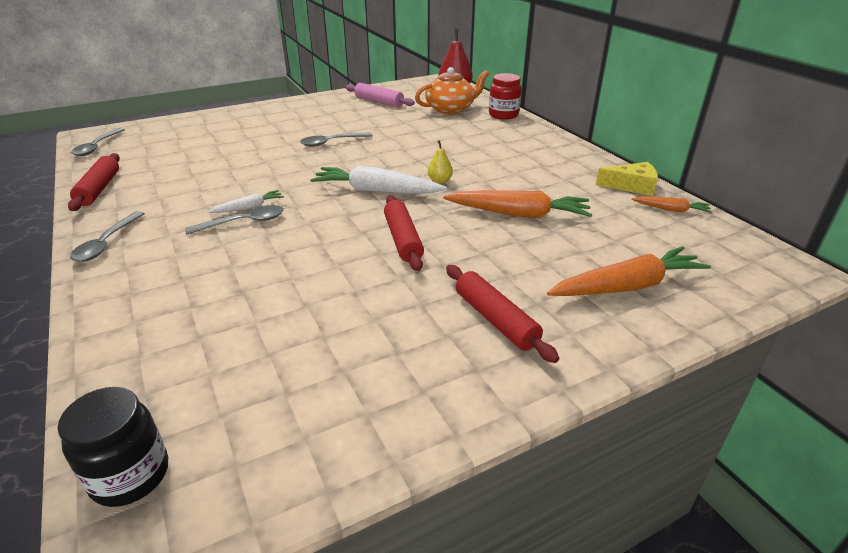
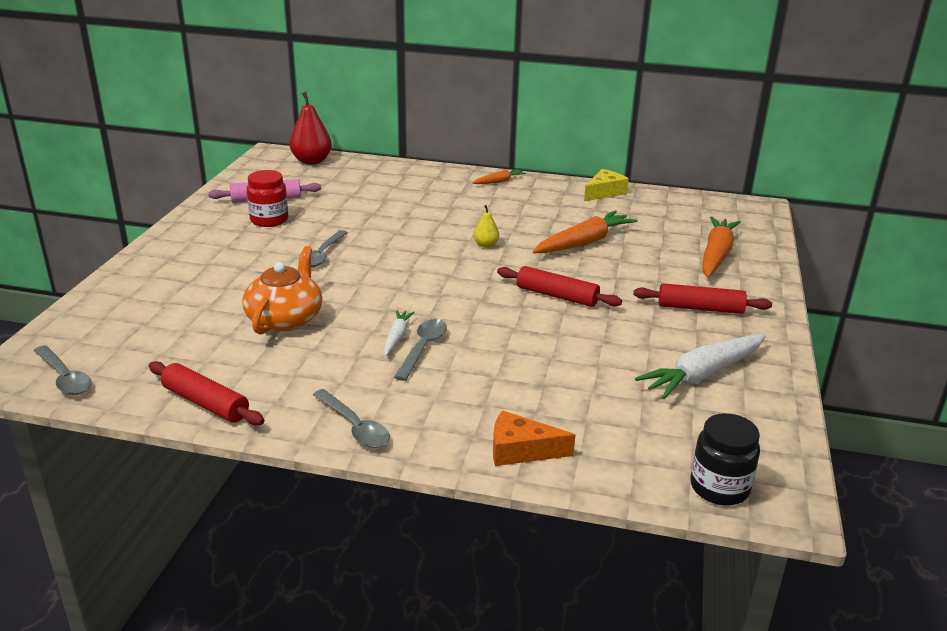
camera: 50 degrees left, 5 degrees down
white carrot [310,166,447,194] -> white carrot moved to [635,334,766,399]
orange teapot [415,67,489,114] -> orange teapot moved to [242,246,322,335]
red jar [489,73,521,120] -> red jar moved to [247,170,288,227]
orange carrot [631,196,711,213] -> orange carrot moved to [472,169,526,184]
none -> orange cheese [493,410,576,466]

